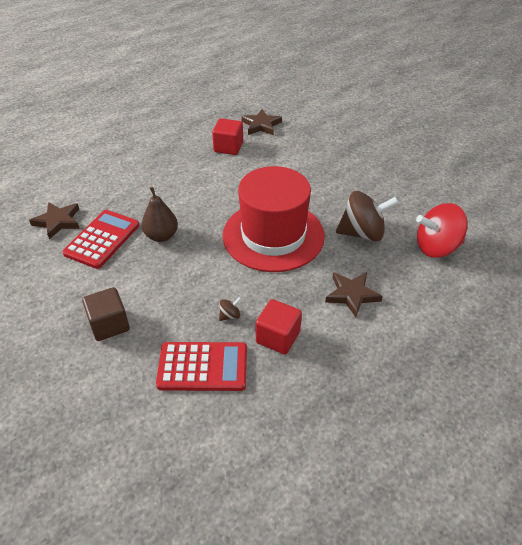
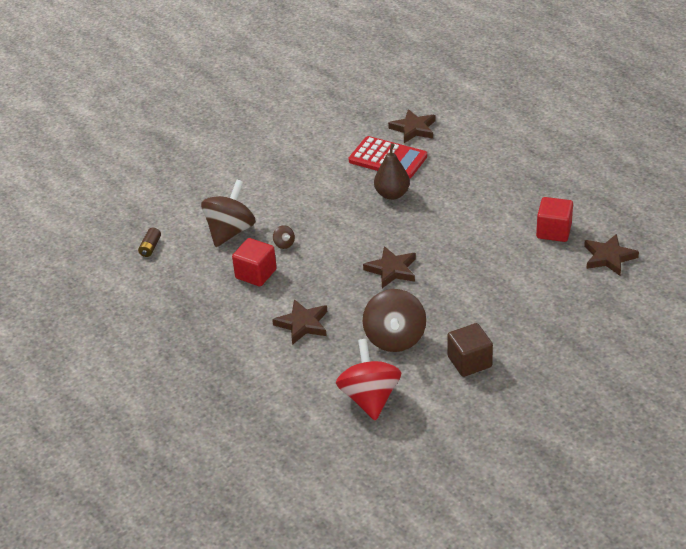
camera: 95 degrees right, 5 degrees down
brown cube [82,287,130,341] -> brown cube moved to [447,323,493,377]
red calculator [156,342,247,391] -> brown spinning top [201,180,256,247]
red hat [223,166,325,272] -> brown star [363,246,416,288]
none -> brown battery [138,228,161,257]

